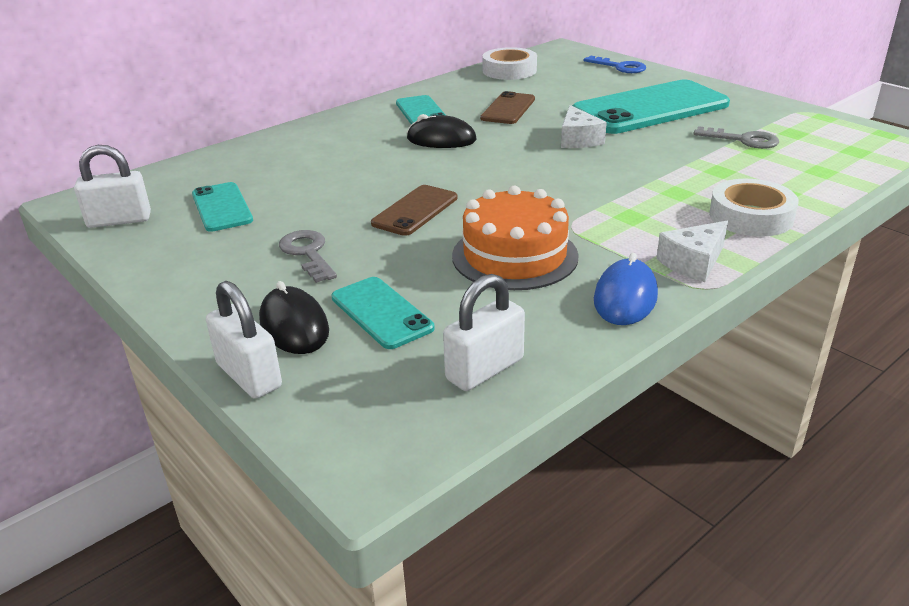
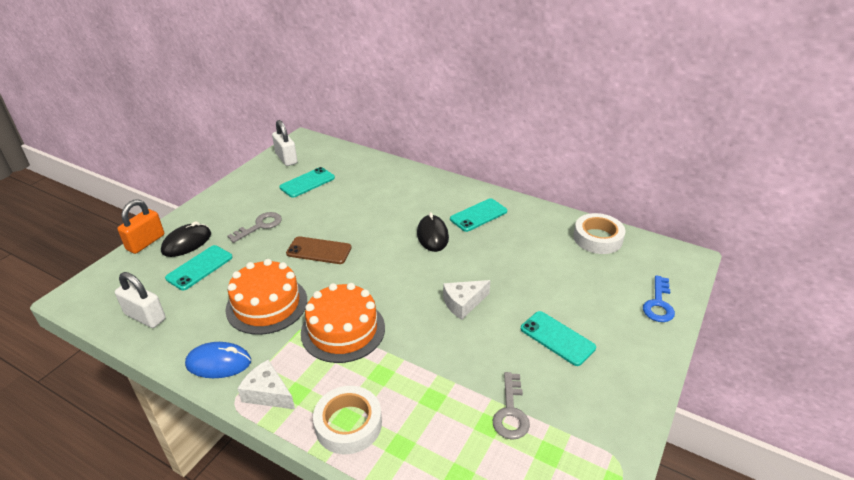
camera: 70 degrees right, 5 degrees up
white padlock [206,281,282,399] -> orange padlock [117,199,164,254]
brown phone [480,91,535,124] -> none
turquoise phone [572,80,730,134] -> turquoise phone [521,311,596,366], size x0.50
none -> orange cake [301,283,385,363]

